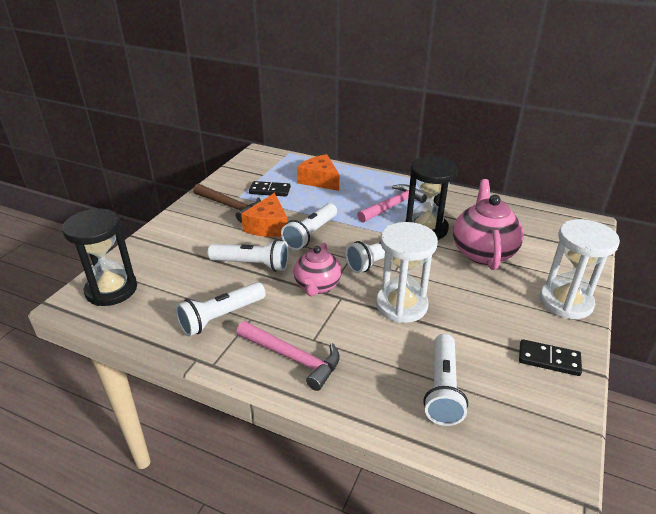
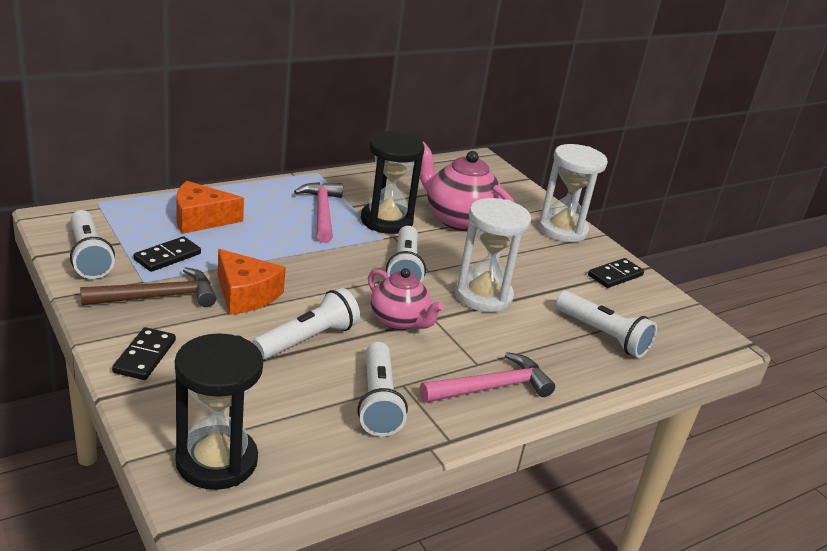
camera: 60 degrees left, 5 degrees down
white flashlight [281,203,337,250] -> white flashlight moved to [70,210,115,279]
none -> black domino [112,327,176,380]

